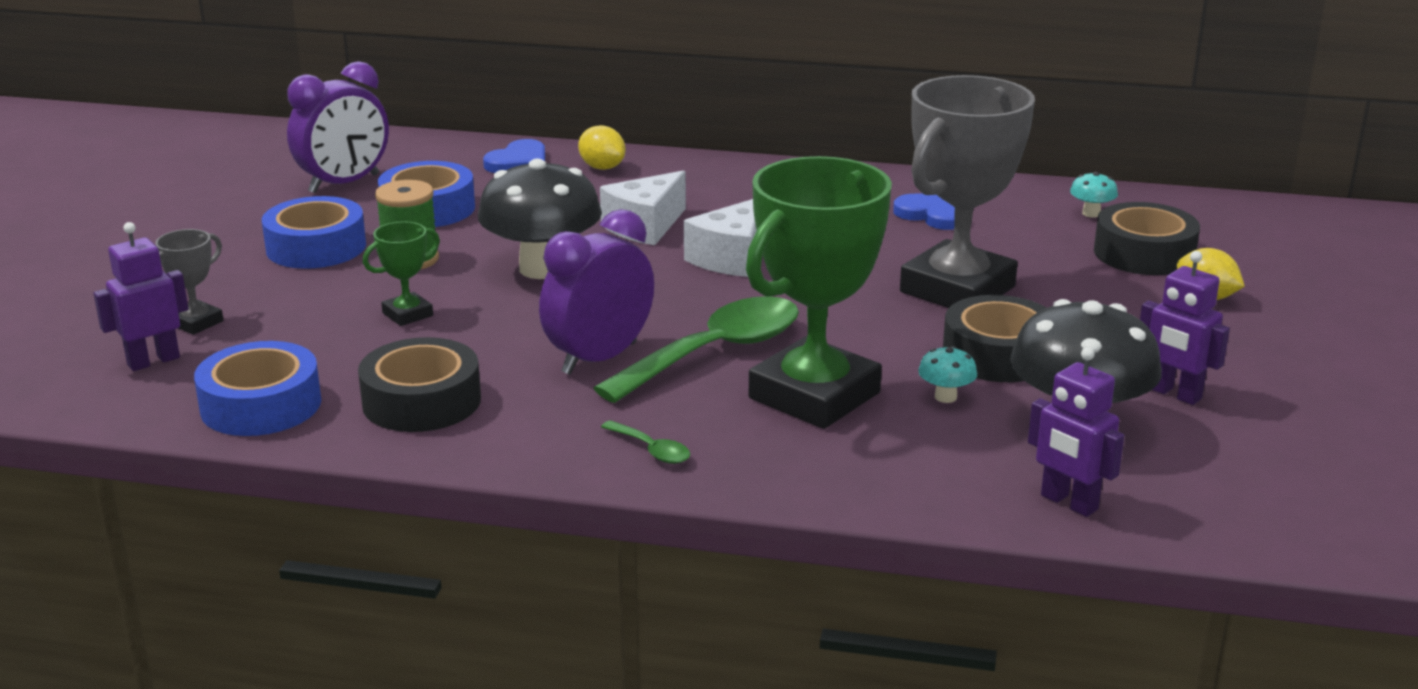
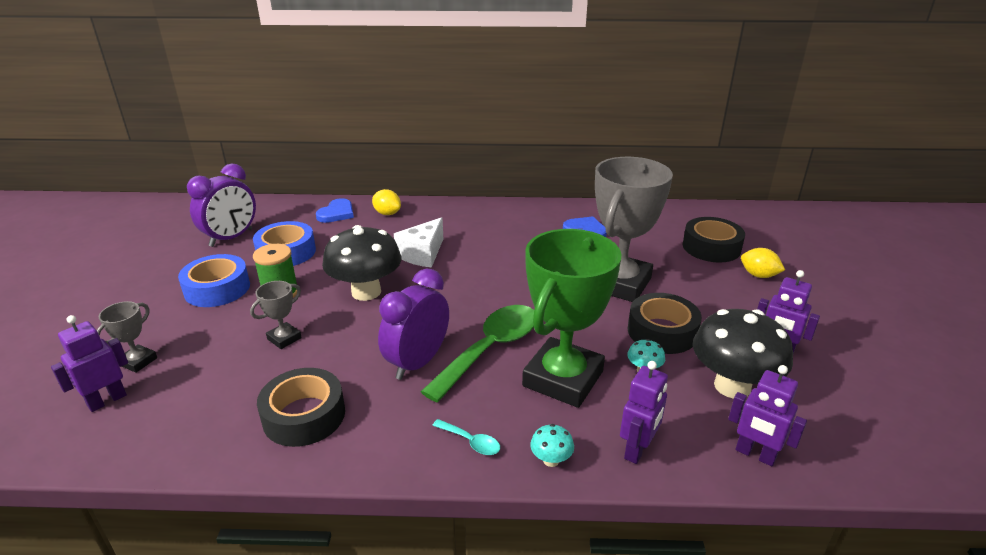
camera: 10 degrees left, 5 degrees up
blue tape [194,341,321,436] -> none
green trophy [363,221,440,326] -> grey trophy [250,281,302,349]
green spoon [601,420,690,464] -> turquoise spoon [432,419,500,455]
white cheese [684,199,757,277] -> none
turquoise mushroom [1070,172,1118,218] -> turquoise mushroom moved to [530,424,574,467]
none -> purple robot [620,361,668,464]

